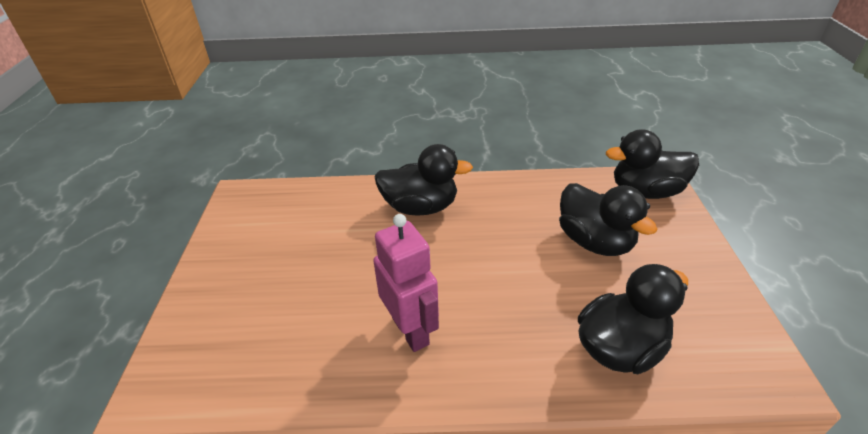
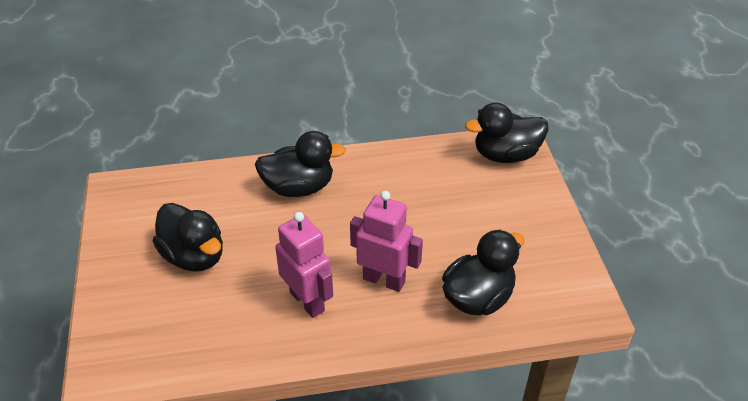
camera: 10 degrees left, 5 degrees up
black duck [559,183,658,256] -> black duck moved to [153,203,223,272]
none -> pink robot [350,191,423,292]

